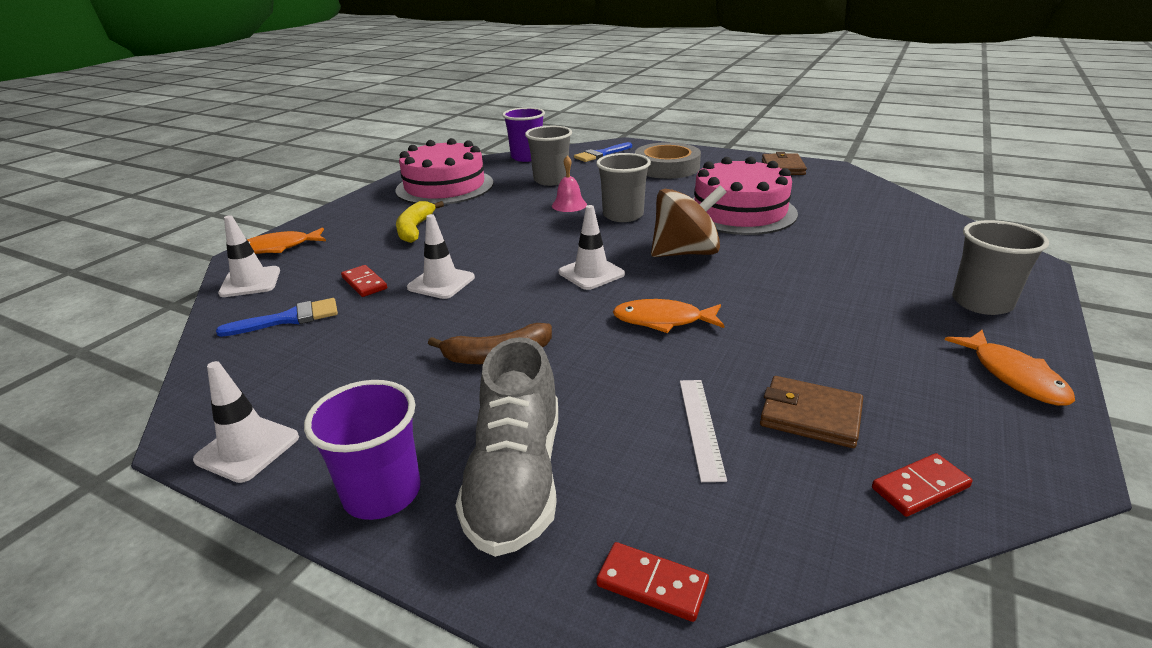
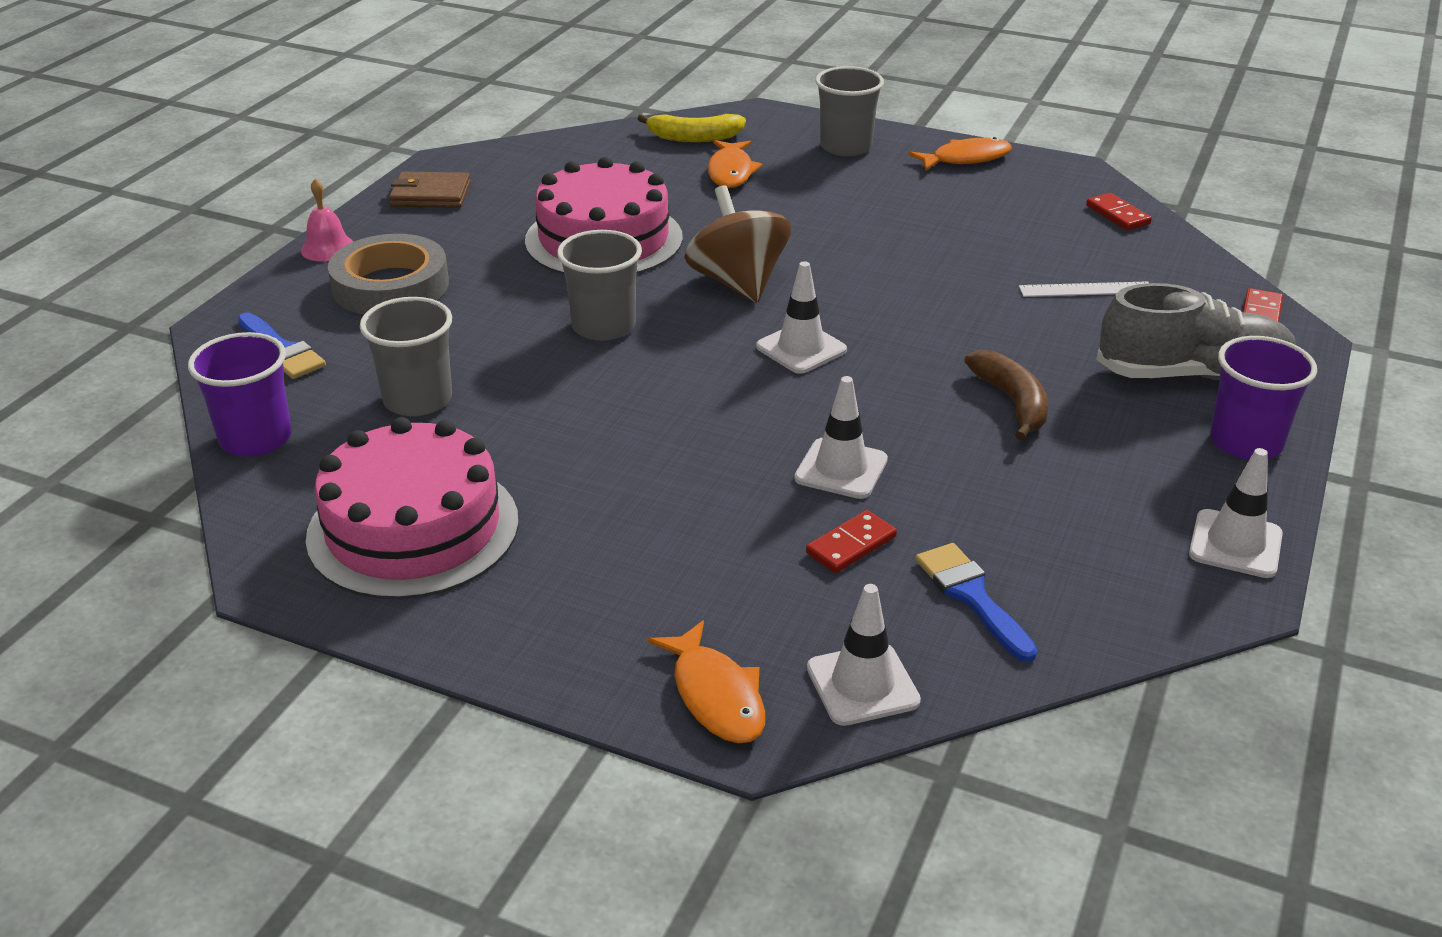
camera: 95 degrees left, 5 degrees up
yellow banana [396,201,444,243] -> yellow banana moved to [637,114,746,142]
pink bell [552,156,587,212] -> pink bell moved to [301,178,353,261]
orange fish [613,299,724,333] -> orange fish moved to [708,140,763,188]
brown wallet [760,376,863,448] -> none

